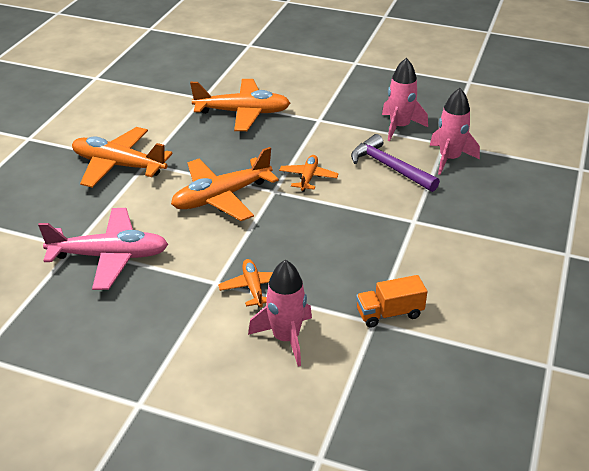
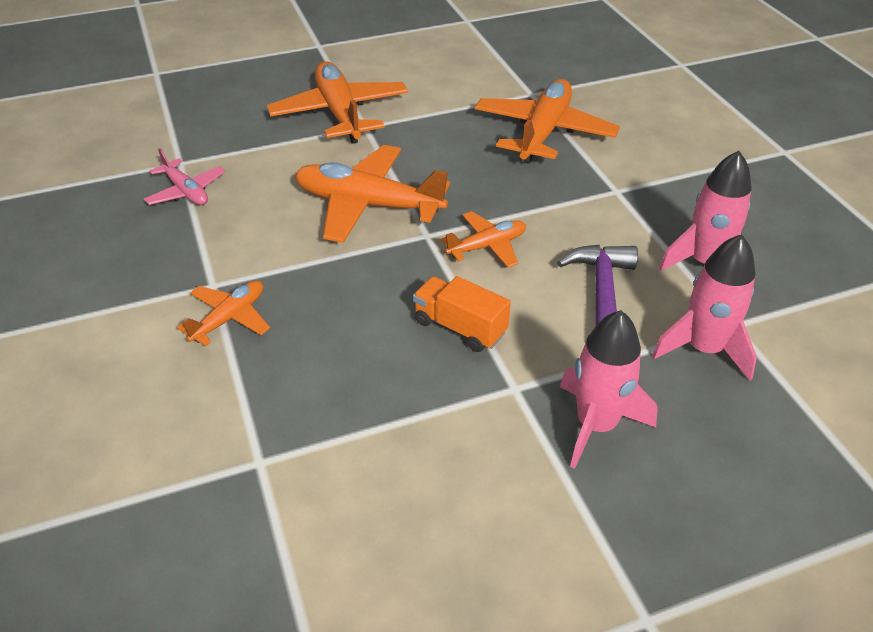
camera: 50 degrees right, 5 degrees up
pink plane [38,208,168,290] -> pink plane [144,148,225,205], size x0.54
orange plane [190,79,290,131] -> orange plane turned 120 degrees counterclockwise [475,79,620,164]
pink rocket [248,260,312,366] -> pink rocket moved to [560,310,658,469]
orange truck [356,275,427,328] -> orange truck moved to [413,276,511,352]

